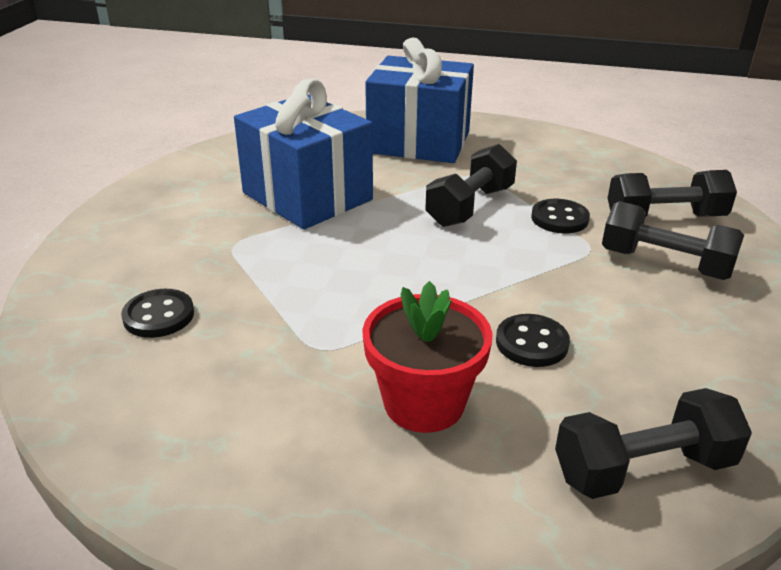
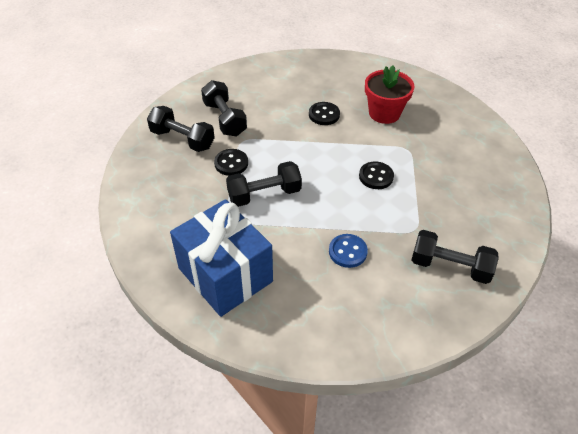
camera: 145 degrees left, 15 degrees up
black button [121,289,194,338] -> black button moved to [359,161,394,189]
blue gift [234,79,373,229] -> blue button [329,234,368,268]
black dumbbell [555,388,752,499] -> black dumbbell moved to [411,230,499,284]

